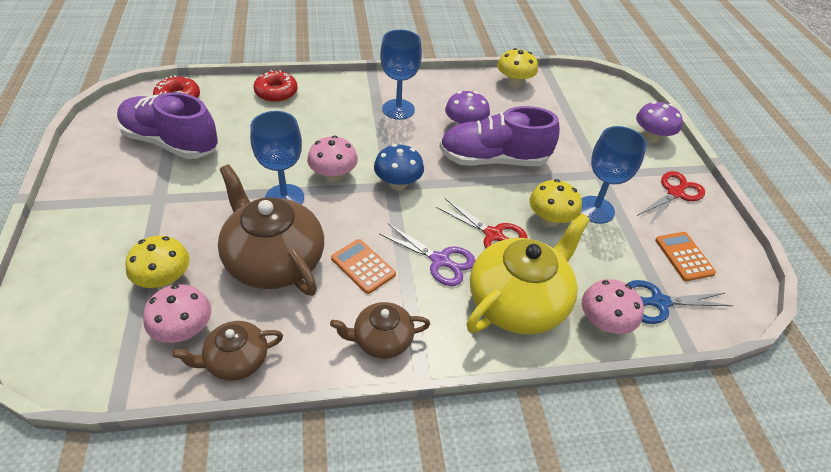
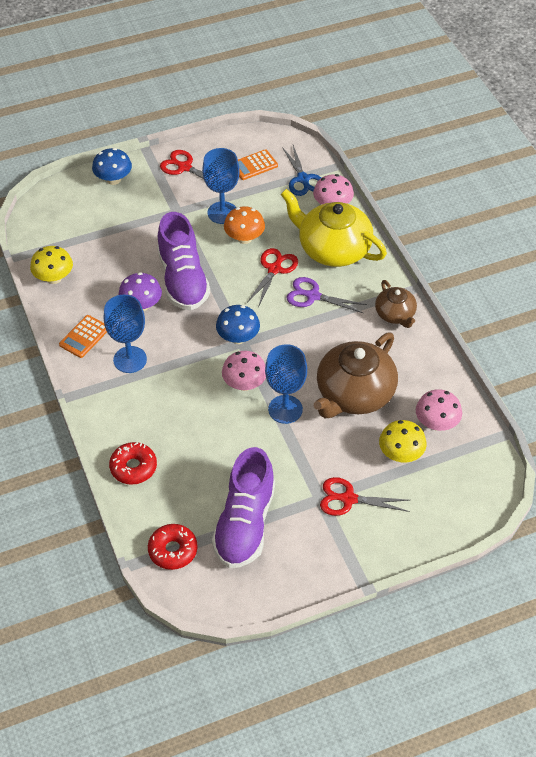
camera: 100 degrees left, 5 degrees up
brown teapot [172,321,283,381] -> none
orange calculator [331,239,396,294] -> orange calculator moved to [59,315,107,358]
purple scissors [379,224,476,286] -> purple scissors turned 90 degrees counterclockwise [287,277,367,313]
yellow mushroom [529,179,582,227] -> orange mushroom [224,206,265,244]
purple mushroom [636,101,683,143] -> blue mushroom [92,148,132,185]
none -> red scissors [320,477,410,516]

